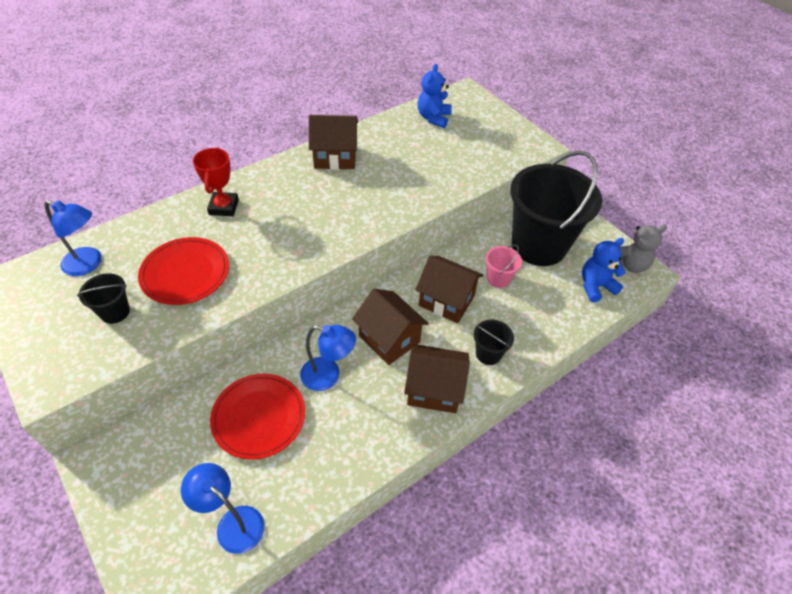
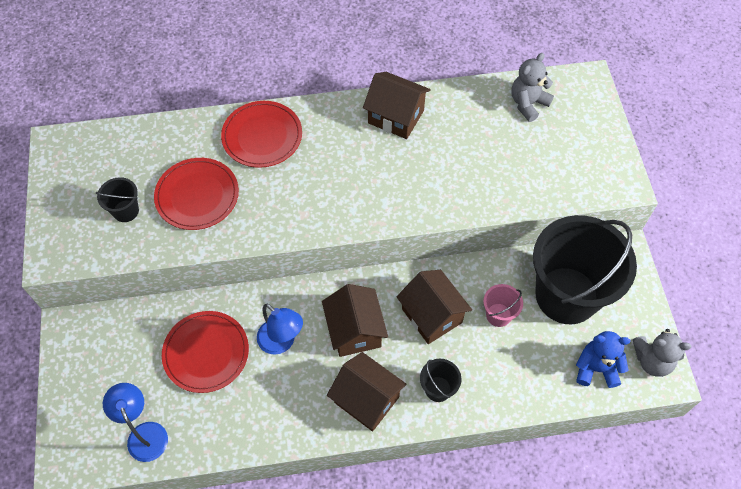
camera: 30 degrees right, 10 degrees up
blue lamp [44,200,102,276] -> none
red trophy [193,147,239,216] -> red plate [221,101,302,168]
blue teddy bear [418,64,452,128] -> grey teddy bear [511,53,554,122]

